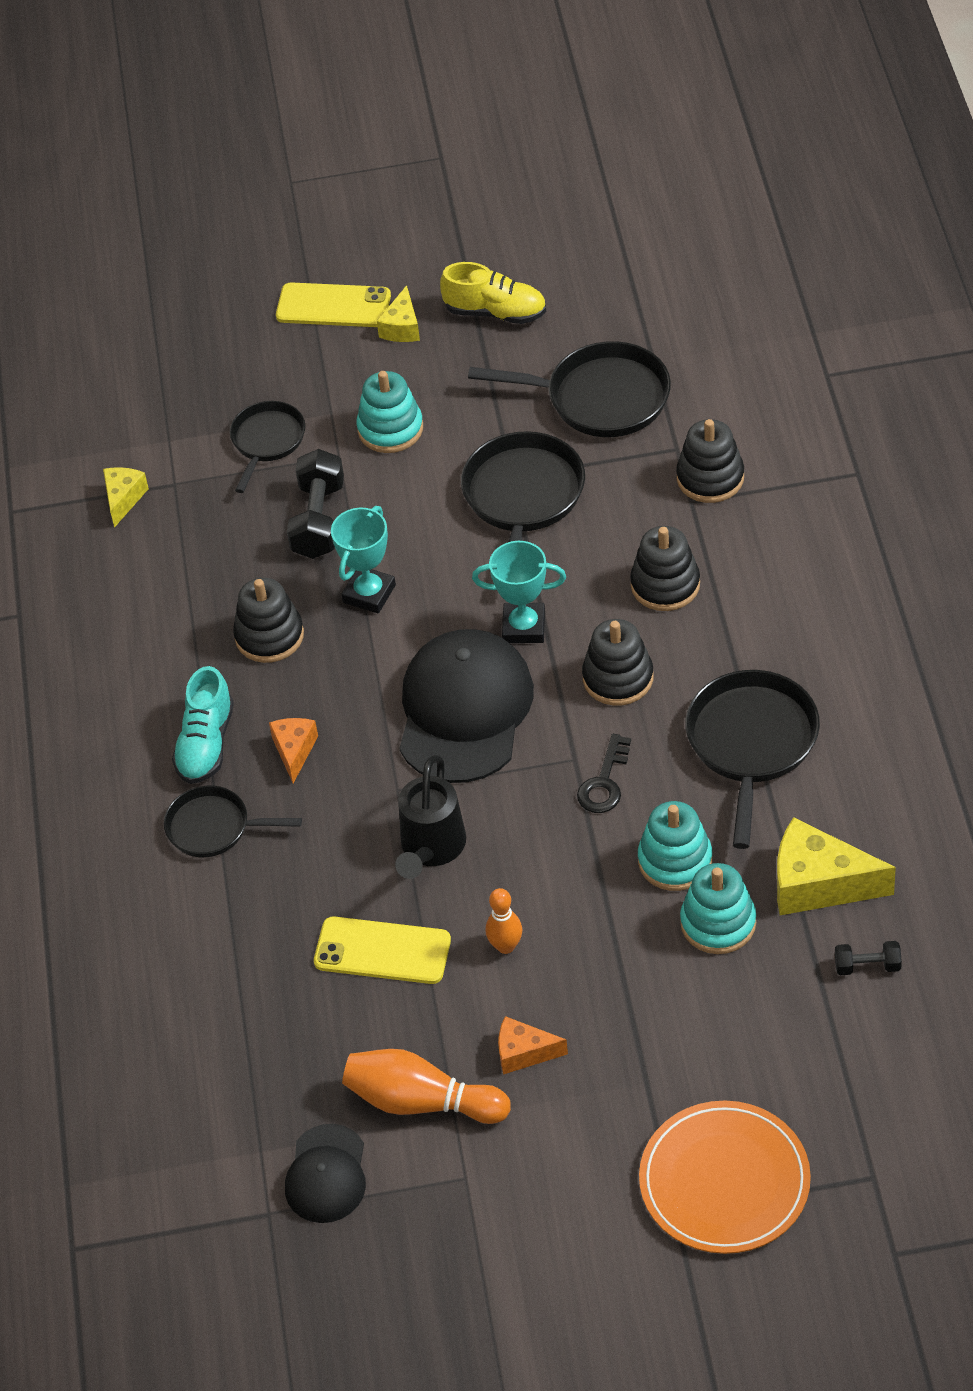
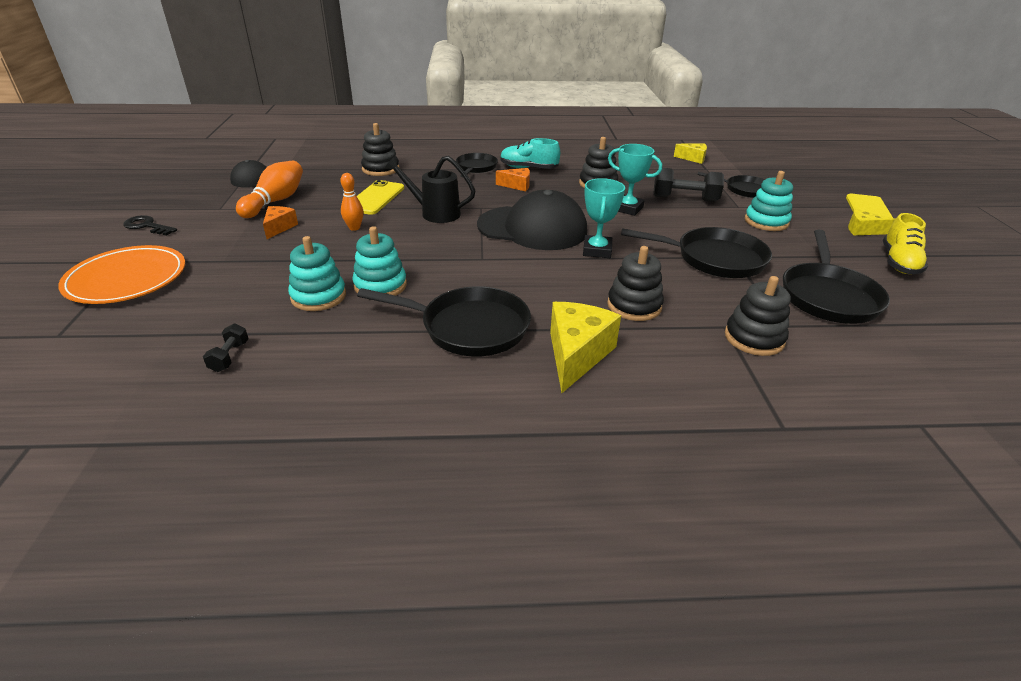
camera: 90 degrees right, 15 degrees down
black key [577,734,631,813] -> black key moved to [123,215,177,236]
black stacking toy [582,619,653,706] -> black stacking toy moved to [361,123,399,176]
yellow cheese [777,817,896,915] -> yellow cheese moved to [550,302,621,393]

